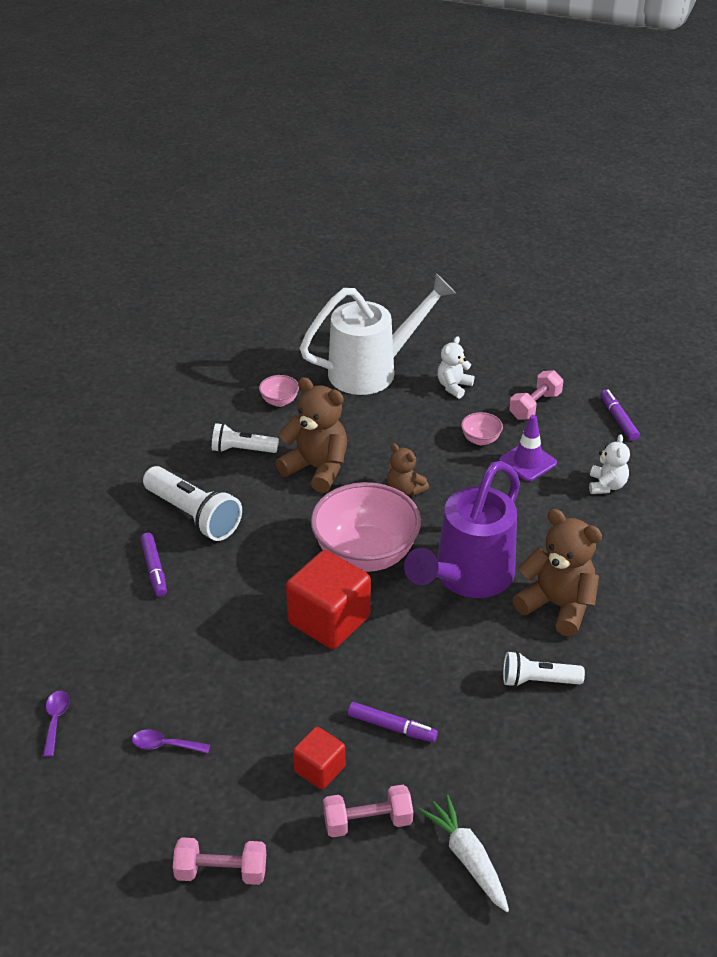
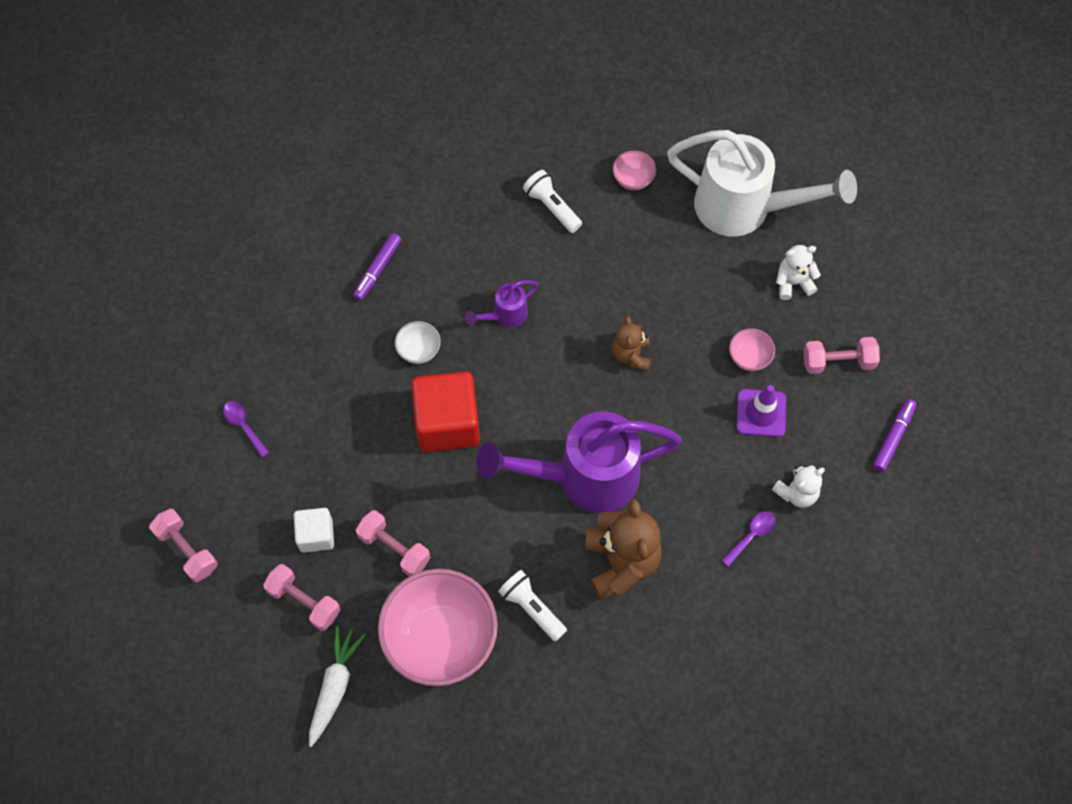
camera: 45 degrees right, 25 degrees up
purple spoon [43,690,70,757] -> purple spoon moved to [722,511,776,567]
white flashlight [143,466,242,541] -> none
brown teddy bear [276,377,347,493] -> none
red cube [293,727,345,790] -> white cube [294,508,334,553]
pink bowl [311,482,421,572] -> pink bowl moved to [378,569,498,686]
purple marker [348,702,438,742] -> pink dumbbell [356,510,430,577]
none -> white bowl [395,321,441,364]
none -> purple watering can [465,280,539,328]

